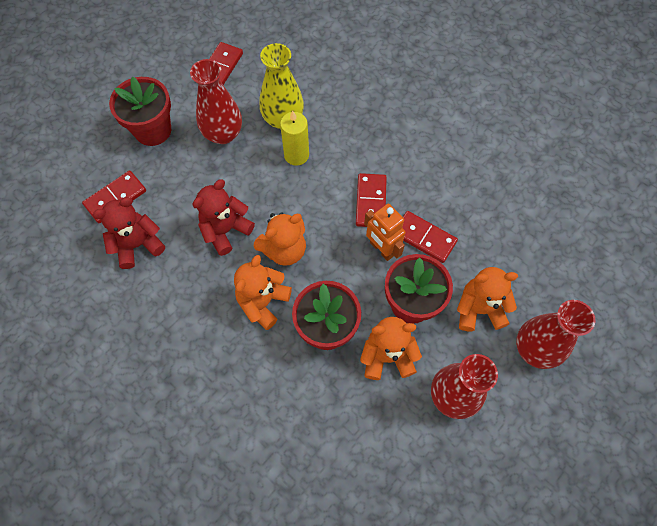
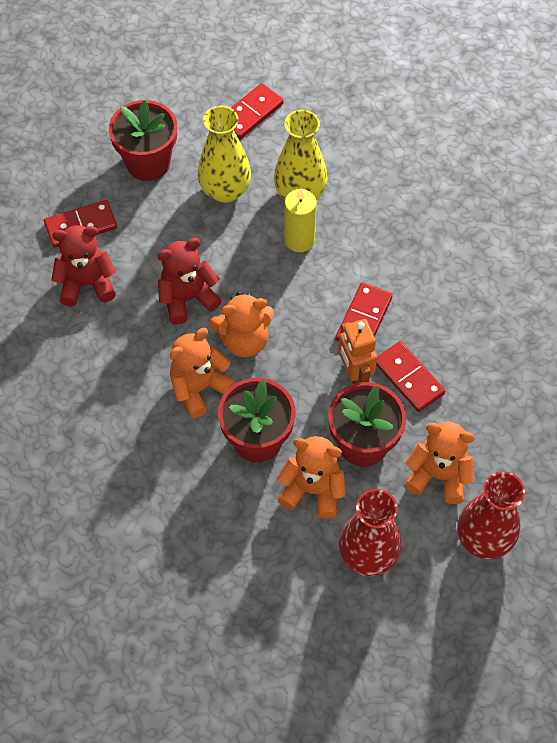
camera: 20 degrees right, 5 degrees down
red vase [190,59,242,144] -> yellow vase [198,106,251,203]

